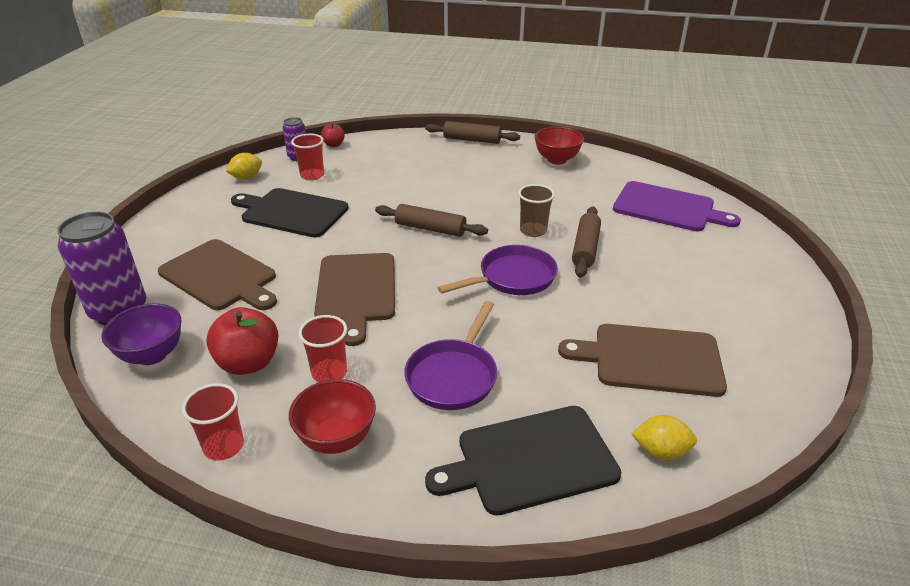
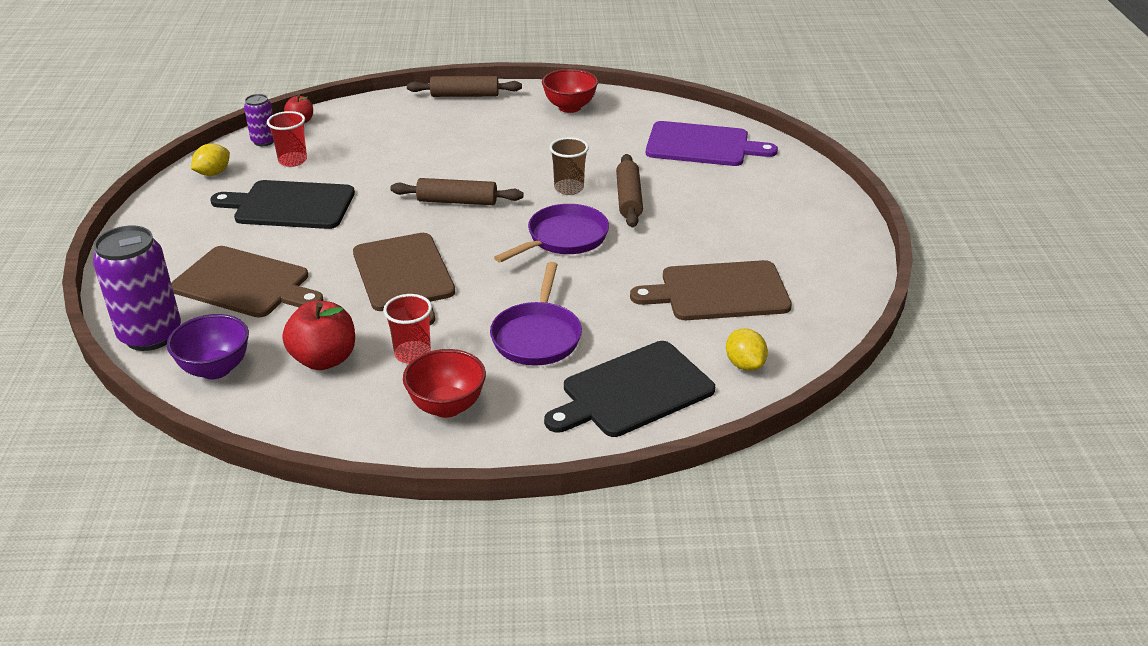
camera: 15 degrees left, 0 degrees up
red cup [182,383,244,461] -> none
yellow lemon [632,415,697,460] -> yellow lemon turned 75 degrees clockwise [726,328,768,371]

